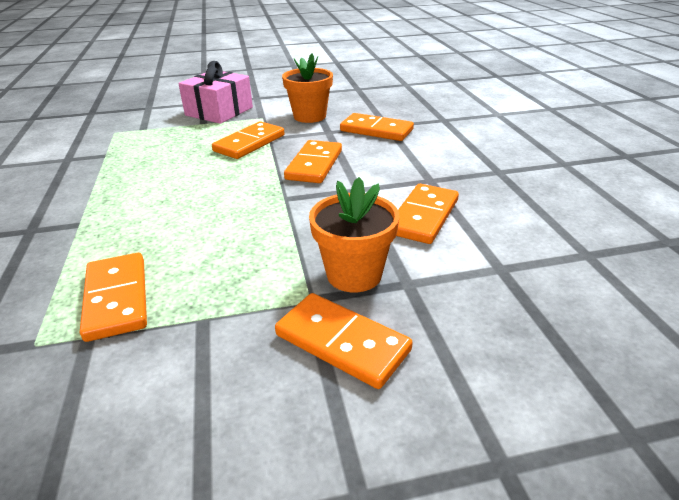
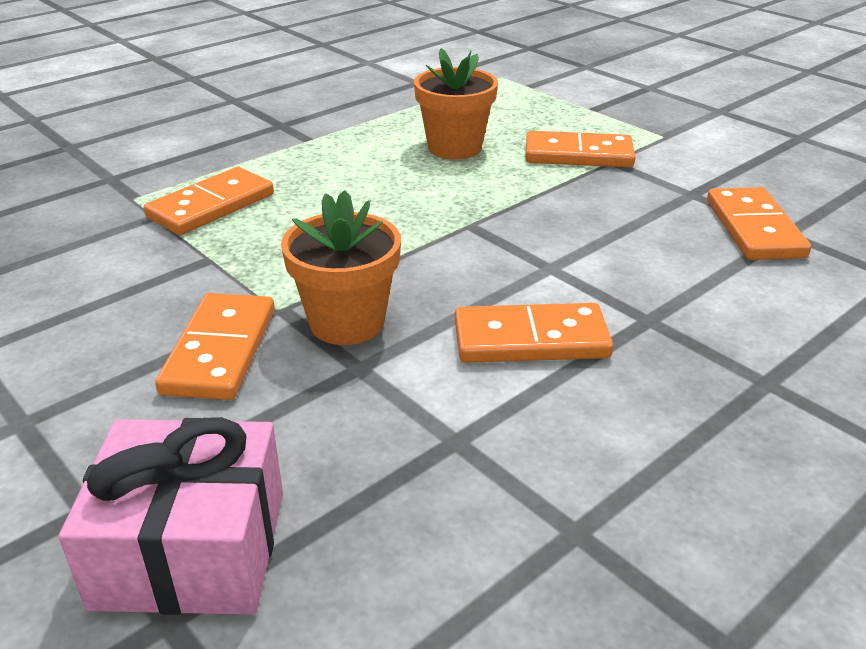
camera: 60 degrees right, 0 degrees up
pink gift [178,61,253,124] -> pink gift moved to [59,417,283,615]
orange flower pot [282,54,333,123] -> orange flower pot moved to [414,48,498,159]
orange domino [284,140,342,183] -> none

